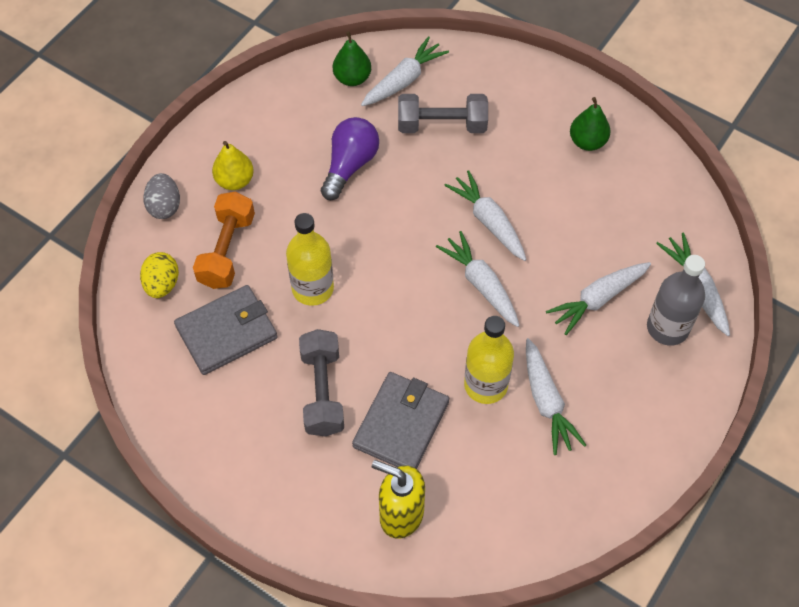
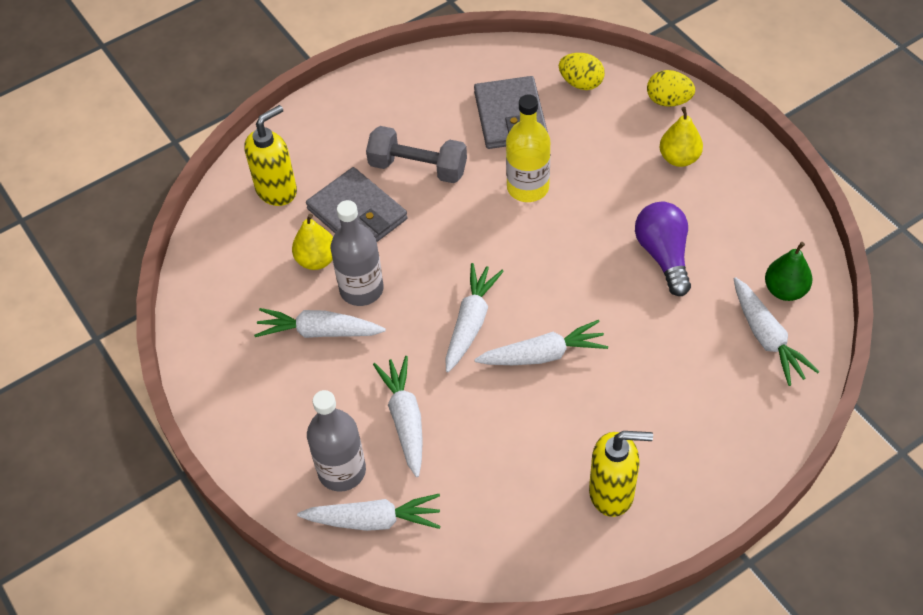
camera: 115 degrees right, 5 degrees down
grey egg [143,173,180,219] -> yellow egg [647,70,695,107]
orange dumbbell [193,192,255,289] -> none
purple light bulb [321,117,379,200] -> purple light bulb turned 150 degrees counterclockwise [635,202,691,296]
grey dumbbell [398,94,488,133] -> none
white carrot [436,231,520,327] -> white carrot turned 60 degrees counterclockwise [445,263,504,372]
yellow bottle [464,316,514,404] -> grey bottle [330,200,384,306]
green pear [570,97,610,151] -> yellow soap dispenser [589,431,653,517]
none -> yellow pear [292,214,333,270]

